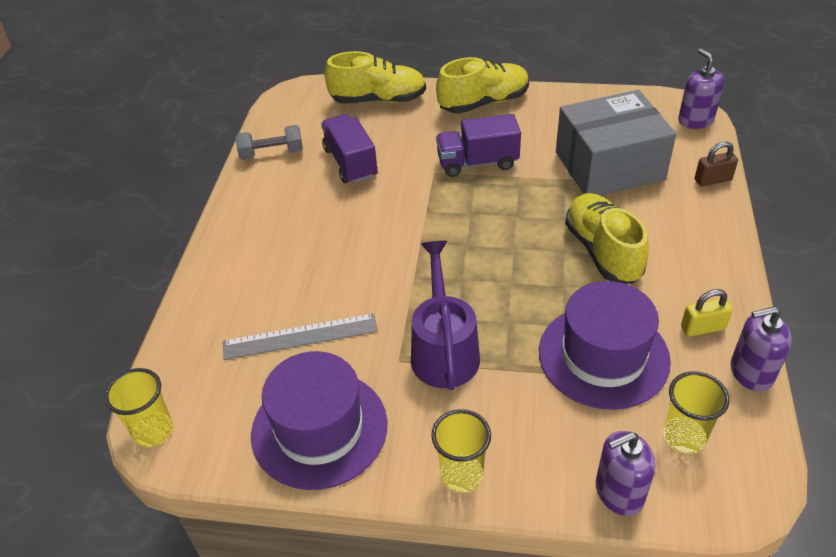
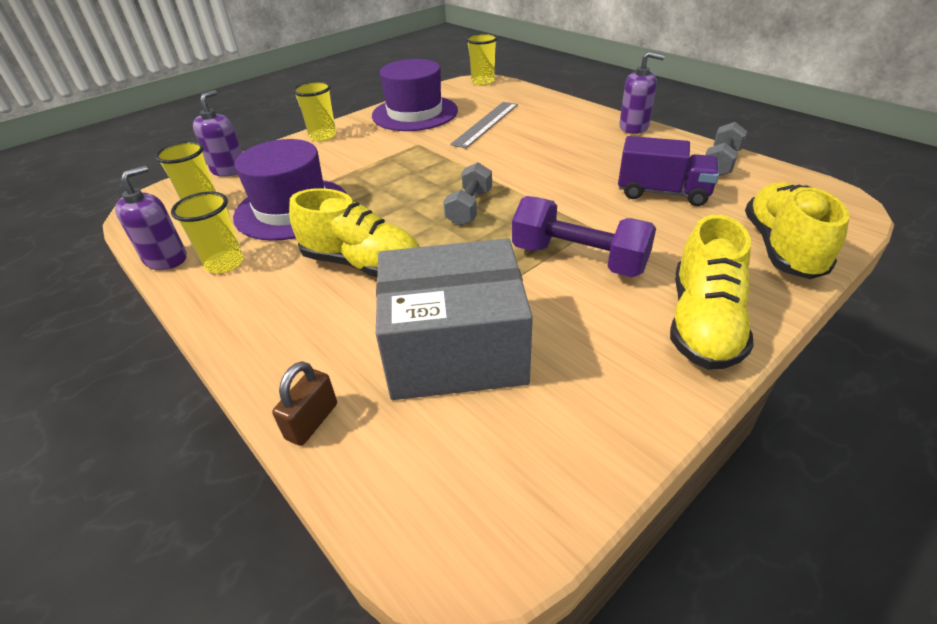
camera: 130 degrees right, 5 degrees down
yellow shoe [325,51,426,104] -> yellow shoe turned 150 degrees clockwise [745,182,849,279]
purple watering can [411,241,480,390] -> none
purple truck [436,114,521,177] -> purple dumbbell [512,196,656,277]
grey box [556,90,676,195] -> grey box turned 60 degrees clockwise [376,238,533,400]
purple soap dispenser [678,48,724,129] -> purple soap dispenser moved to [619,52,665,134]
yellow padlock [681,289,733,337] -> yellow cup [171,191,243,274]
none -> grey dumbbell [443,162,492,226]

